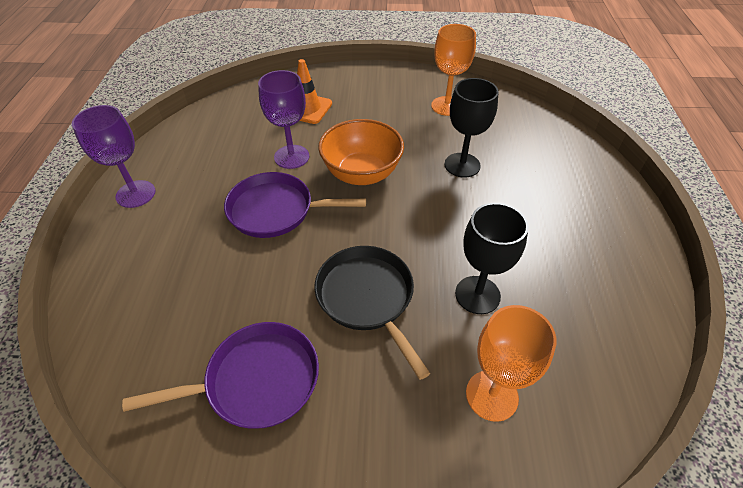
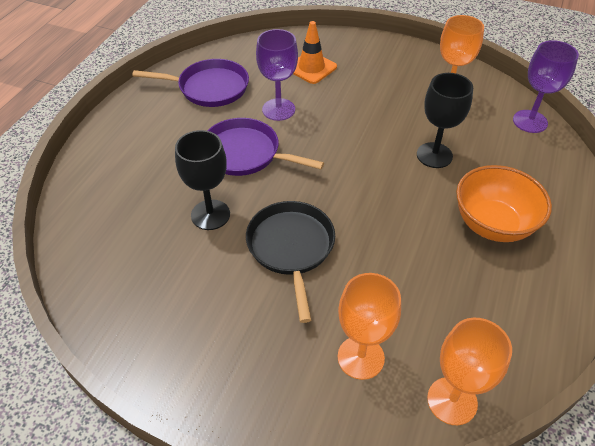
camera: 20 degrees right, 0 degrees up
purple goblet [72,105,155,208] -> purple goblet moved to [513,40,579,133]
purple pan [122,322,319,429] -> purple pan moved to [132,59,249,107]
orange bowl [318,119,404,185] -> orange bowl moved to [456,165,552,242]
black goblet [455,203,529,314] -> black goblet moved to [175,130,230,230]
none -> orange goblet [427,318,512,425]

